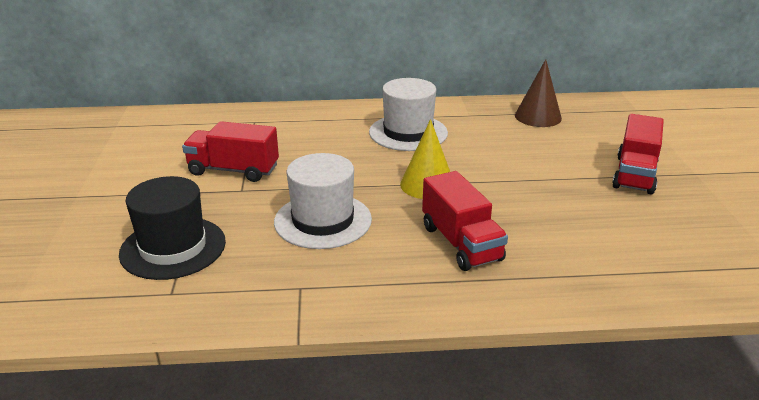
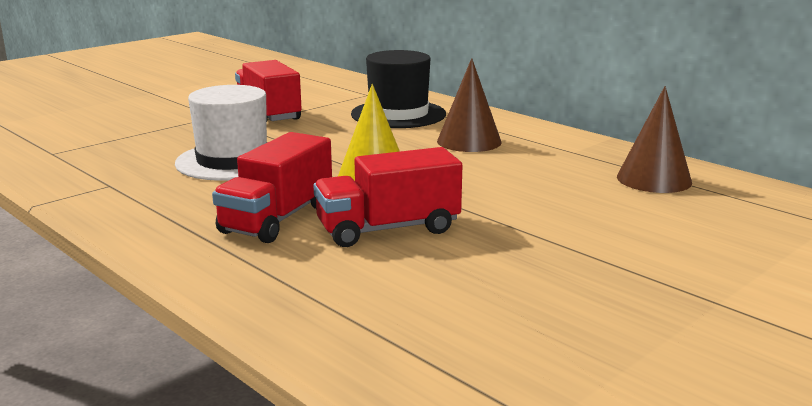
camera: 50 degrees right, 10 degrees down
black hat [119,176,226,280] -> black hat moved to [351,50,446,128]
white hat [369,78,448,151] -> brown cone [437,58,501,152]
red truck [612,114,664,194] -> red truck moved to [313,147,462,247]

